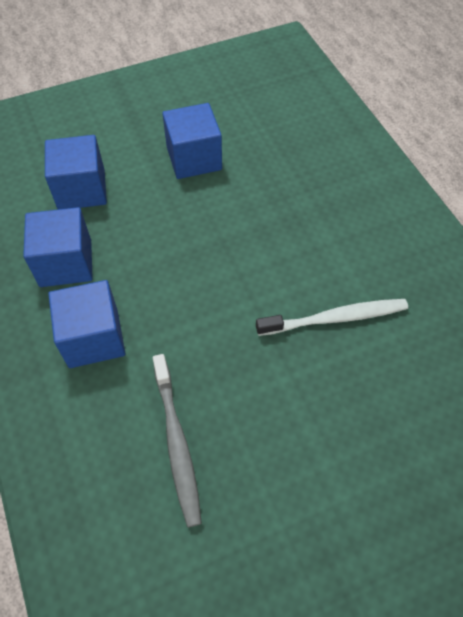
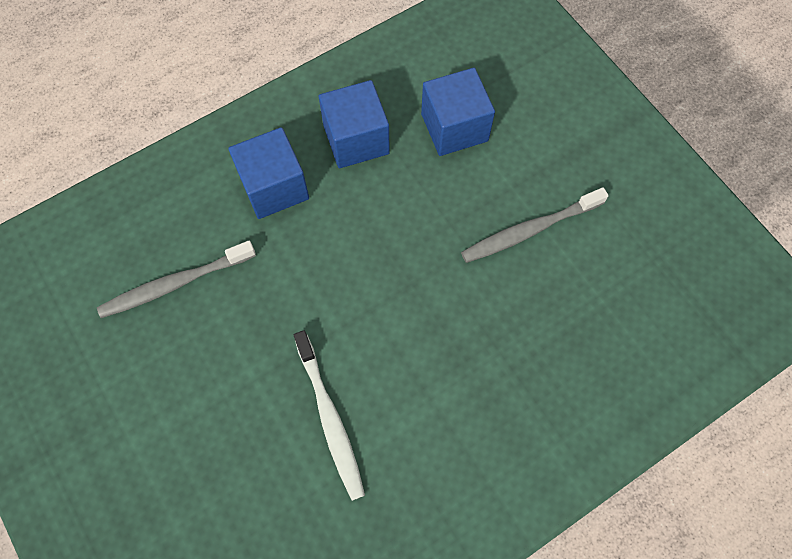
camera: 80 degrees right, 10 degrees up
blue cube [162,103,222,179] -> grey toothbrush [461,187,609,263]

